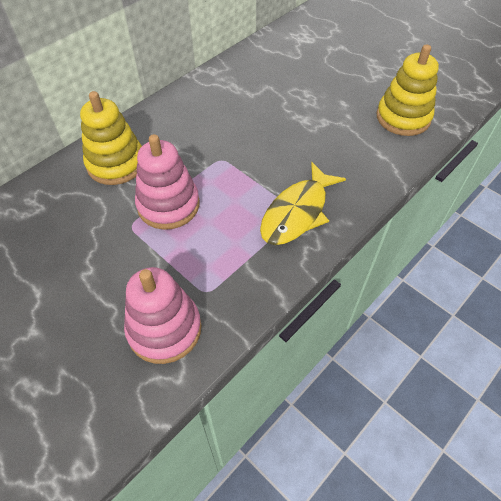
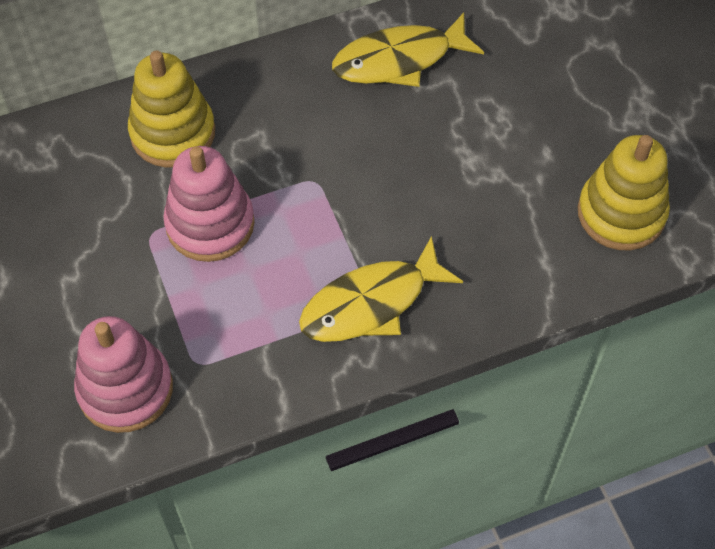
camera: 25 degrees right, 5 degrees up
none -> yellow fish [332,13,484,87]

